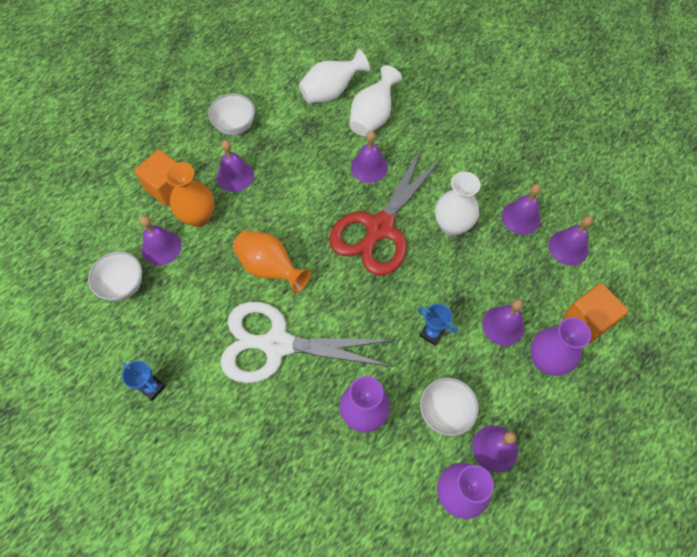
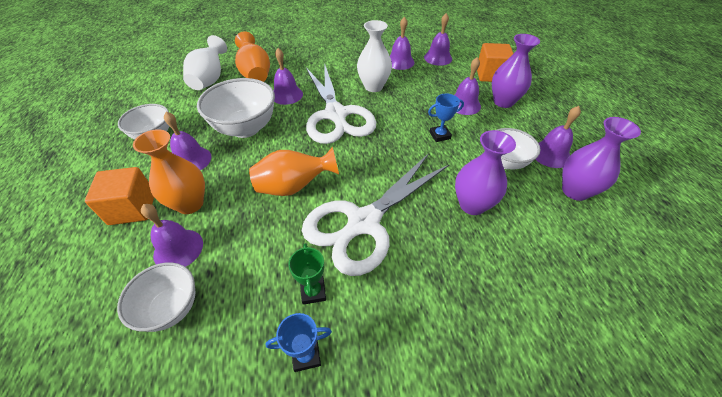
camera: 50 degrees left, 15 degrees down
red scissors [329,147,443,276] -> white scissors [306,63,376,144]
white vase [349,65,402,136] -> orange vase [235,31,270,82]
none -> white bowl [197,78,275,138]
none -> green trophy [288,243,326,305]

